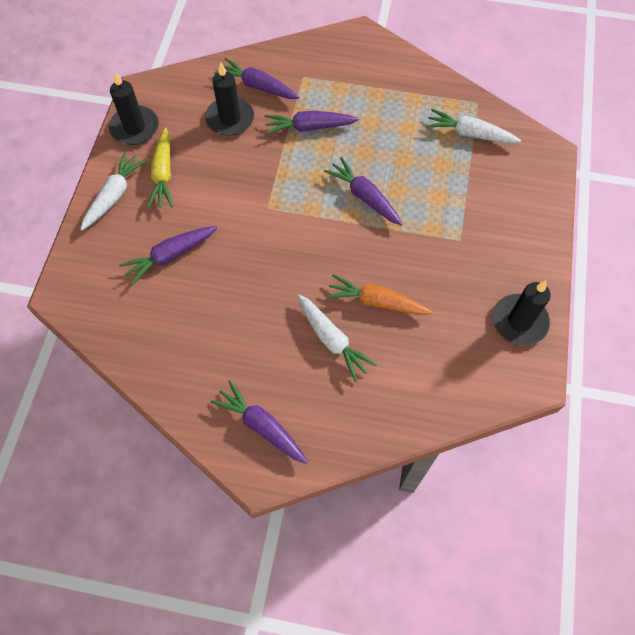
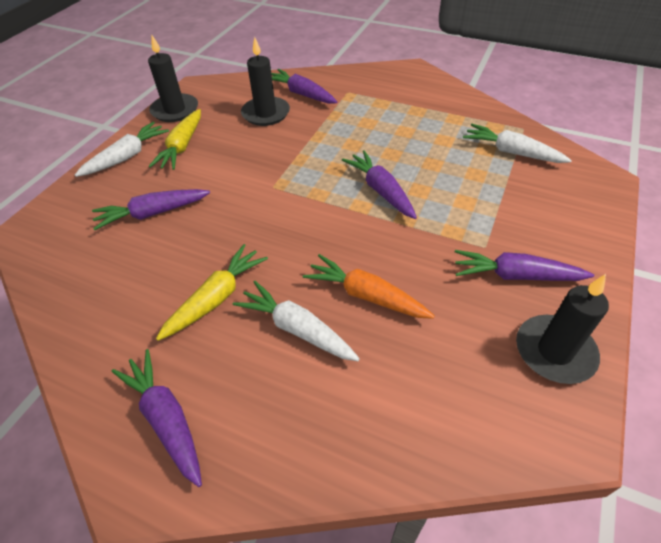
camera: 15 degrees right, 15 degrees down
purple carrot [265,111,359,135] -> purple carrot moved to [455,250,594,281]
white carrot [297,294,377,382] -> white carrot turned 150 degrees clockwise [233,281,360,361]
none -> yellow carrot [156,244,268,341]

